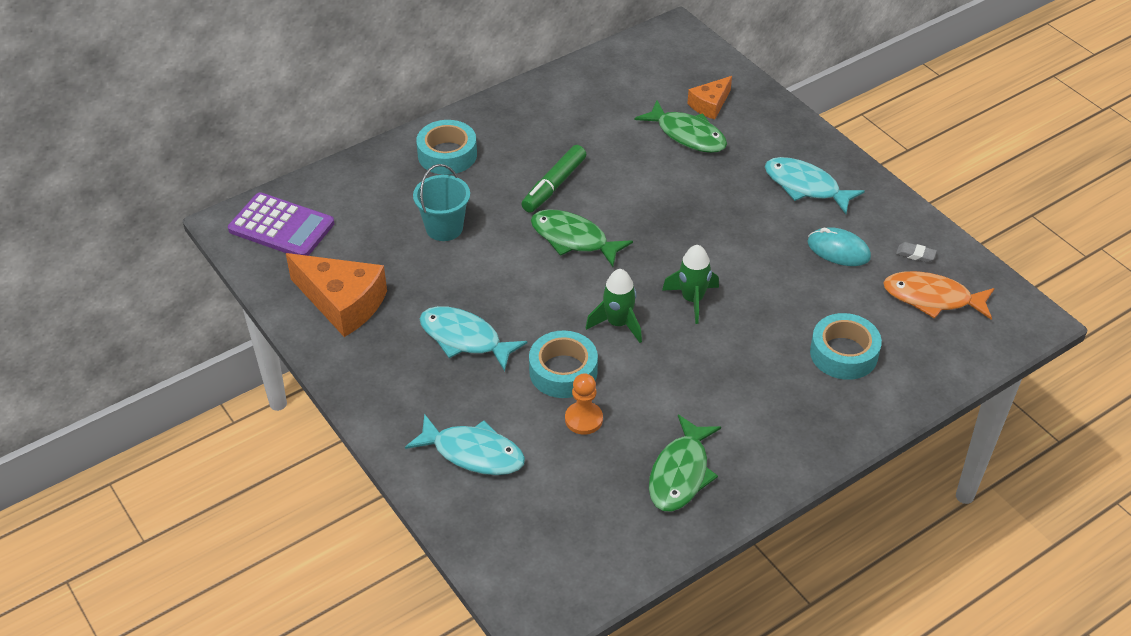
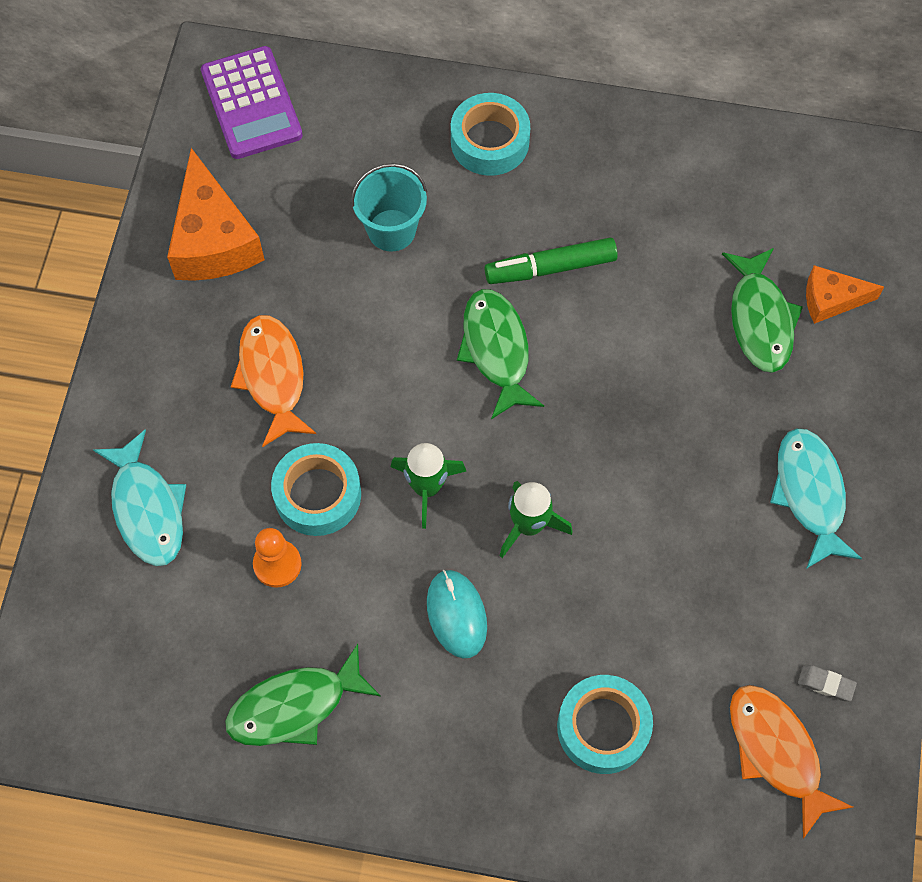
camera: 45 degrees right, 20 degrees up
turquoise fish [419,306,527,371] -> orange fish [231,315,316,447]
turquoise mouse [807,227,871,266] -> turquoise mouse moved to [427,570,487,658]
grey eraser [896,242,937,263] -> grey eraser turned 45 degrees counterclockwise [798,665,857,701]

